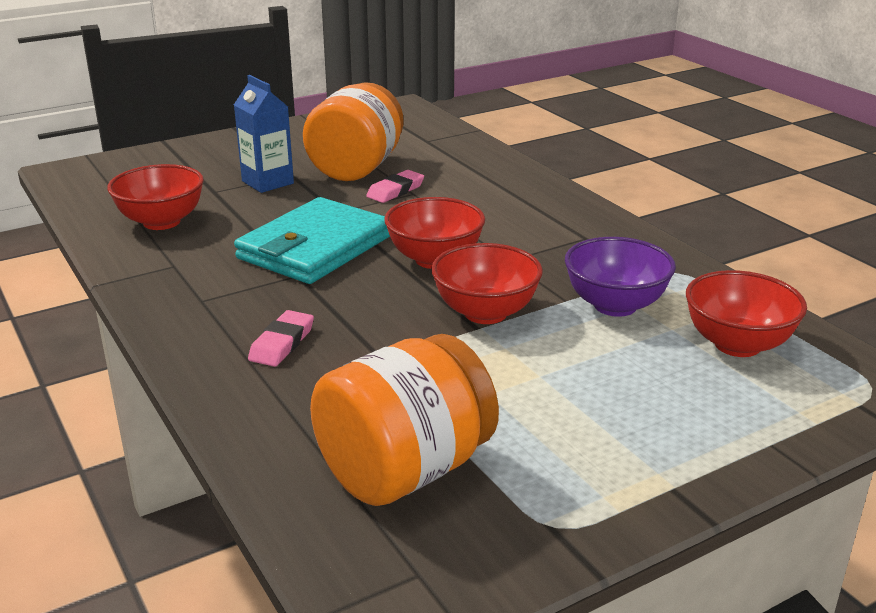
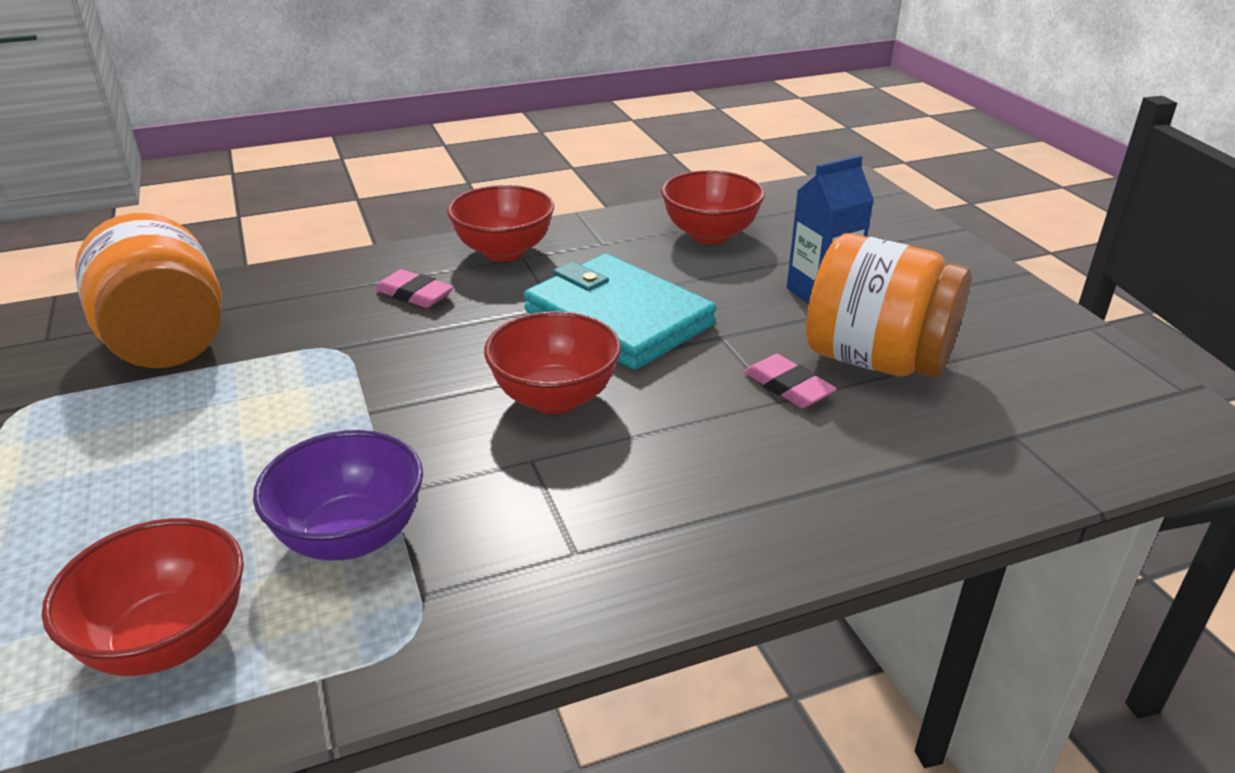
camera: 100 degrees right, 5 degrees up
red bowl [431,243,543,324] -> red bowl moved to [447,185,554,262]

